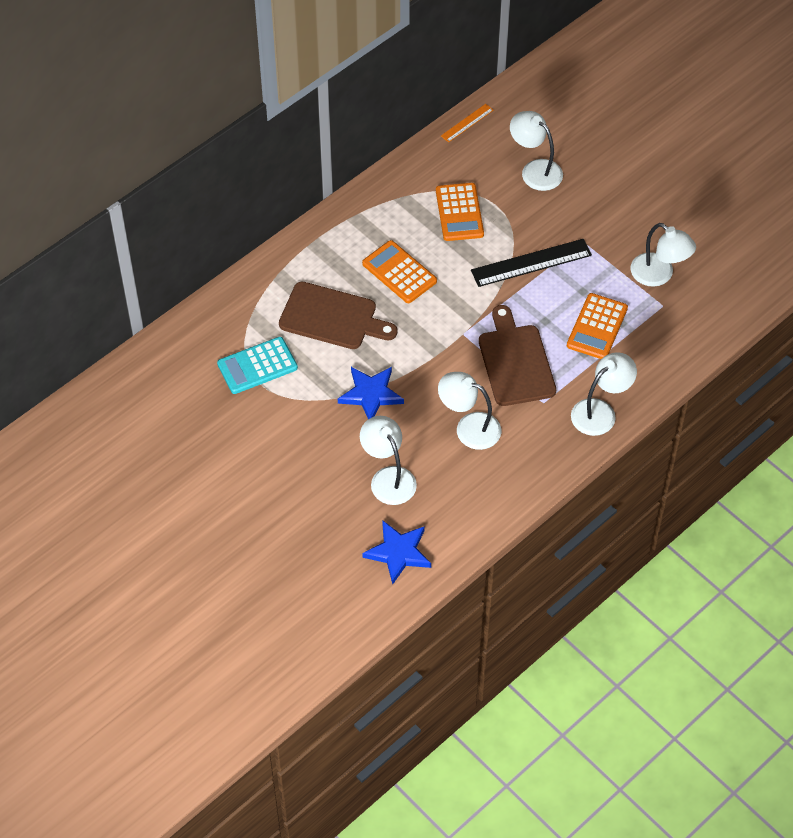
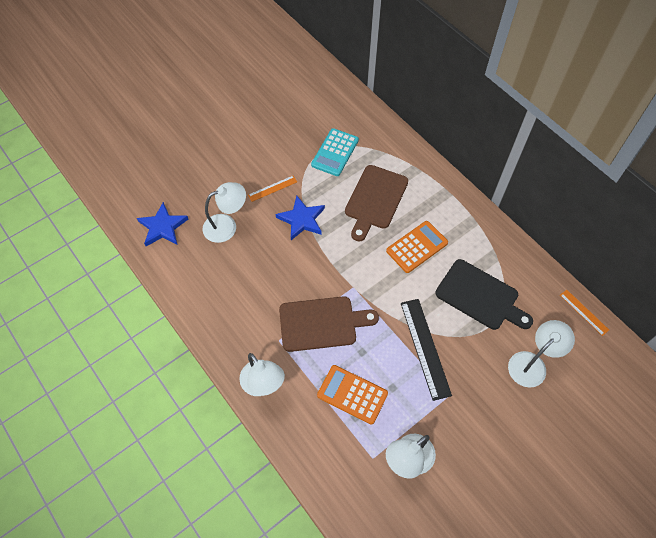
camera: 95 degrees right, 5 degrees up
turquoise calculator [217,337,298,394] -> turquoise calculator turned 135 degrees counterclockwise [311,128,359,176]
orange calculator [436,183,484,241] -> black cutting board [435,259,533,330]
white lamp [438,372,501,450] -> none
none -> orange ruler [248,176,297,202]

